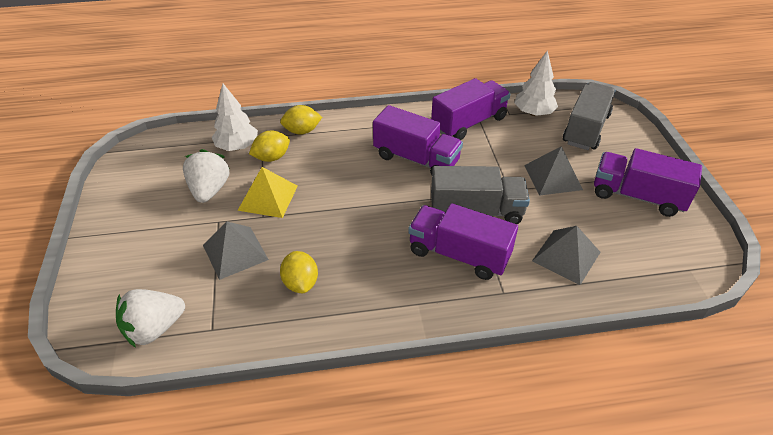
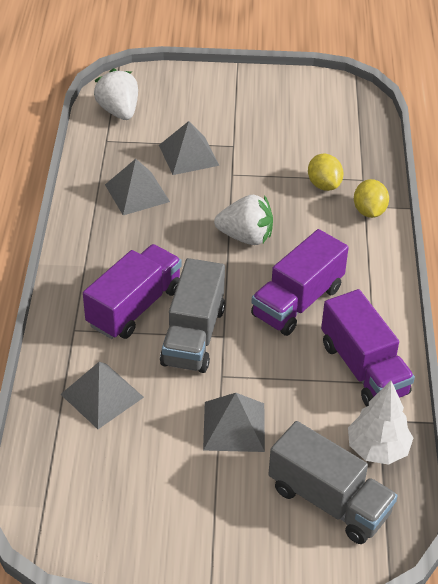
camera: 100 degrees right, 0 degrees up
white strawberry [183,149,230,203] -> white strawberry moved to [214,195,273,245]
white tree [212,84,258,151] -> none
yellow pyramid [237,167,298,218] -> none
yellow lemon [280,251,318,293] -> grey pyramid [105,159,170,215]
purple truck [594,148,702,217] -> none

